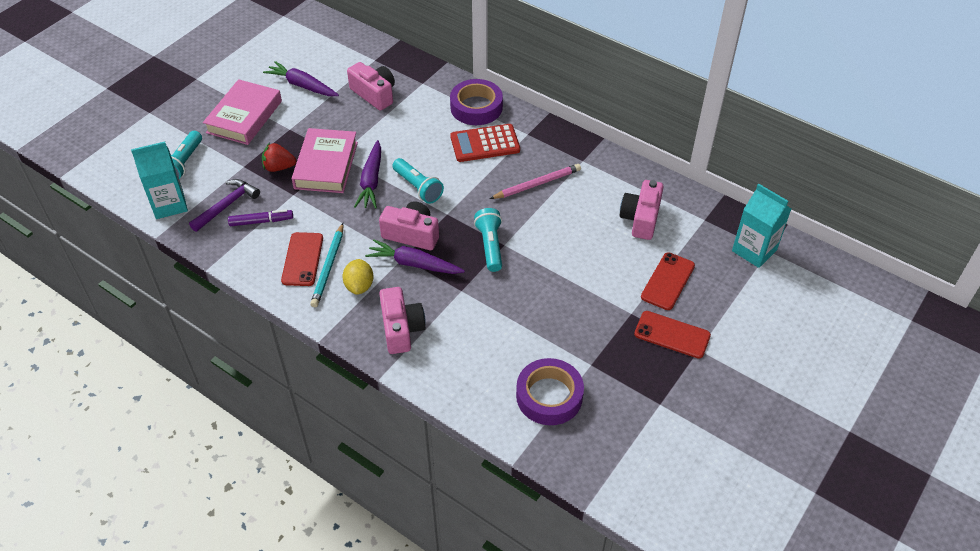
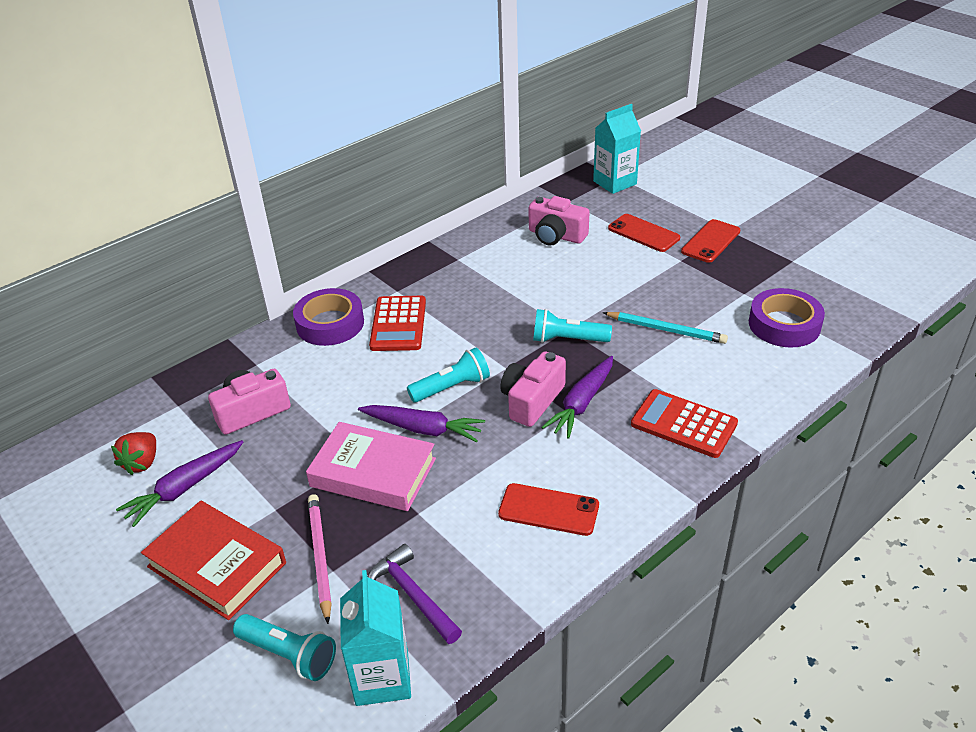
camera: 75 degrees left, 10 degrees down
pink book [203,79,282,145] -> red book [141,501,286,620]
purple marker [228,209,293,226] -> none
red strawberry [262,143,296,172] -> red strawberry moved to [111,432,156,475]
turquoise pencil [310,223,343,307] -> turquoise pencil moved to [602,312,728,344]
yellow lemon [342,259,374,295] -> none
pink camera [379,287,426,354] -> red calculator [631,389,738,458]
pink pencil [490,164,581,199] -> pink pencil moved to [308,494,332,624]

